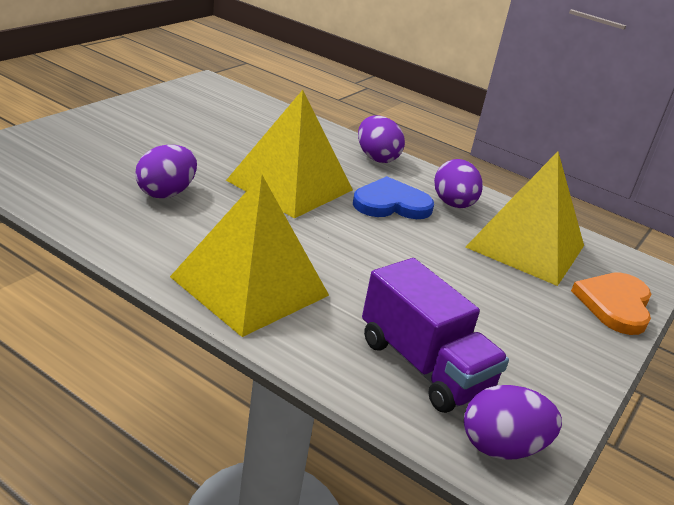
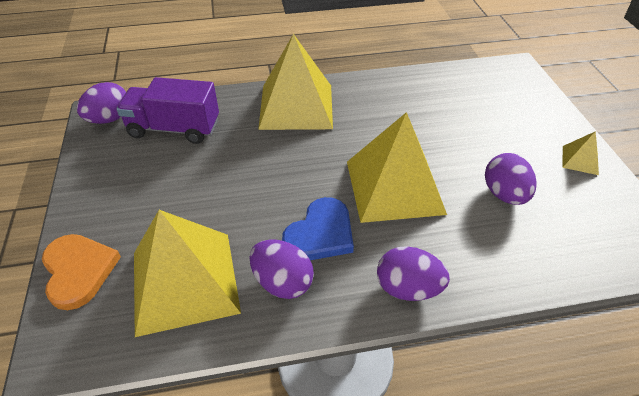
camera: 140 degrees right, 15 degrees up
purple egg [135,145,197,198] -> purple egg moved to [485,153,536,205]
none -> yellow pyramid [562,131,599,175]

